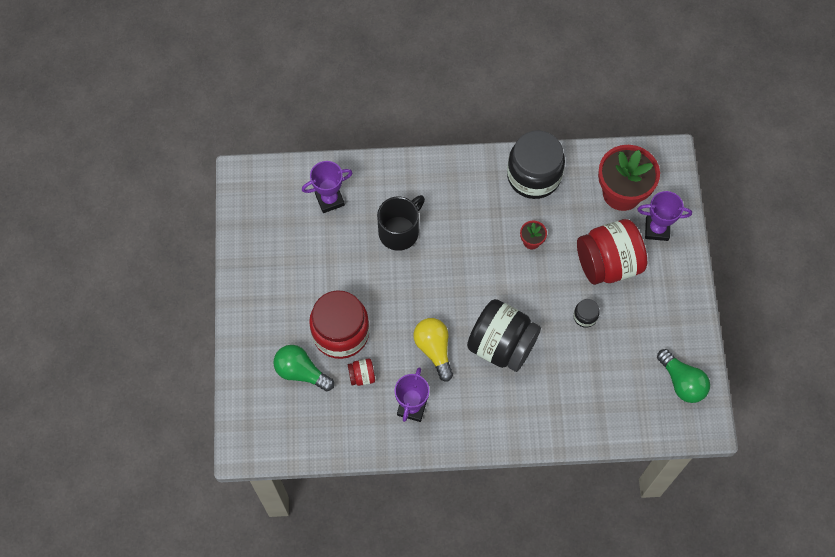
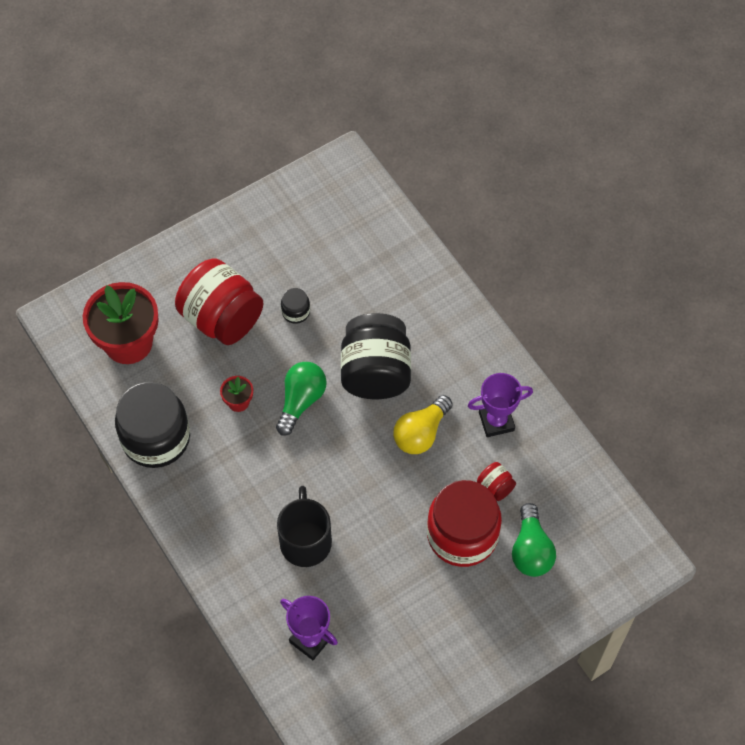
camera: 120 degrees left, 5 degrees down
black mug [377,195,425,251] -> black mug turned 75 degrees clockwise [277,486,332,567]
purple trophy [637,191,692,241] -> none
green light bulb [657,349,710,403] -> green light bulb moved to [276,362,327,436]

